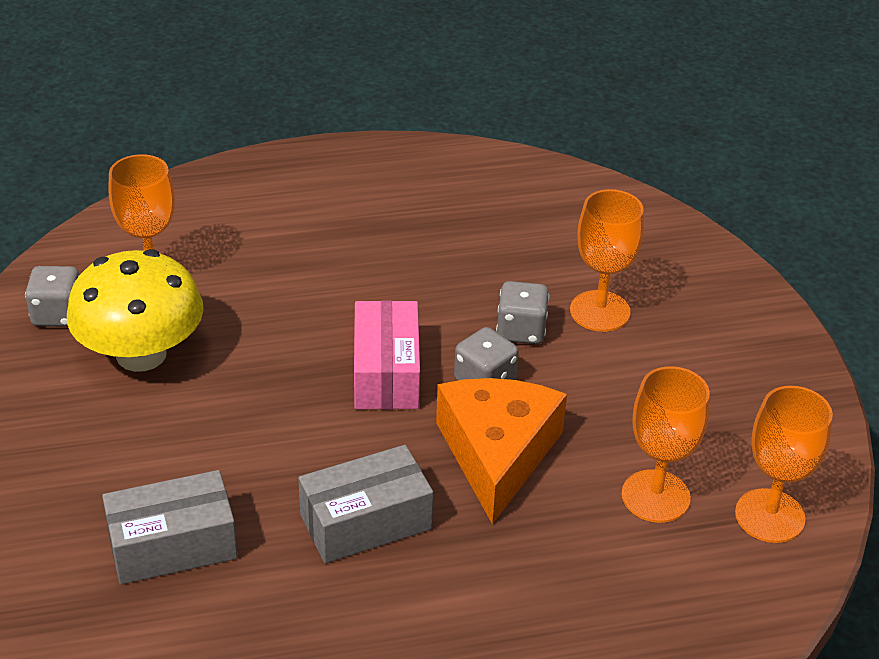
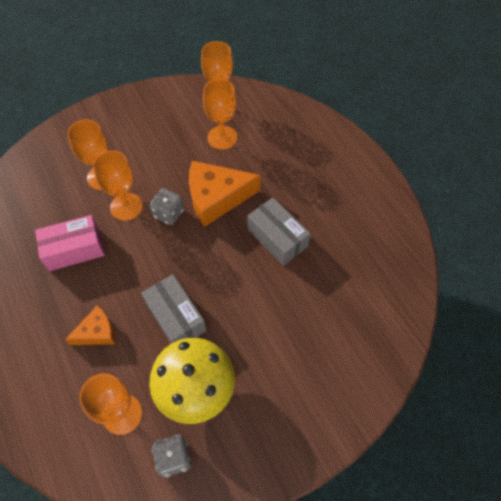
camera: 105 degrees left, 20 degrees up
grey box [102,470,238,585] -> grey box moved to [141,274,207,343]
pink box [354,300,420,409] -> pink box moved to [35,215,105,271]
grey dice [496,281,549,344] -> orange goblet [93,150,143,221]
none -> orange cheese [65,305,115,345]

